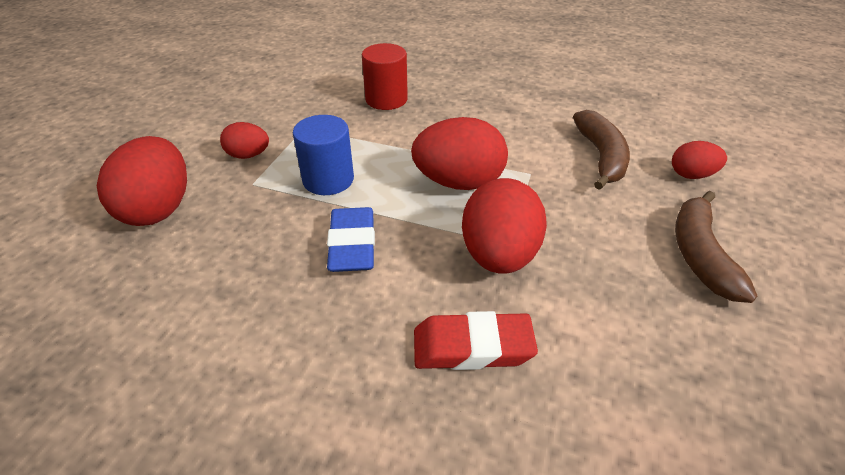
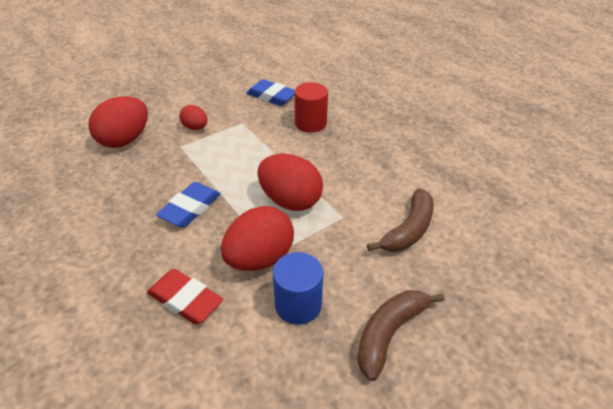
camera: 35 degrees right, 0 degrees up
blue cylinder [293,115,354,195] -> blue cylinder moved to [273,252,323,325]
red egg [672,141,727,179] -> none
none -> blue eraser [246,79,295,106]

